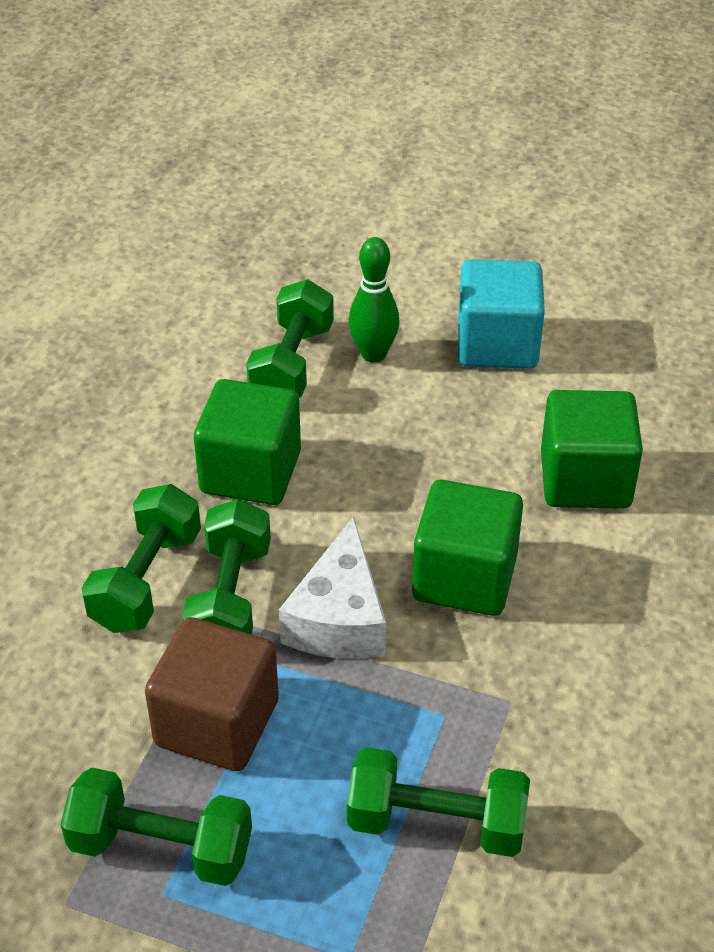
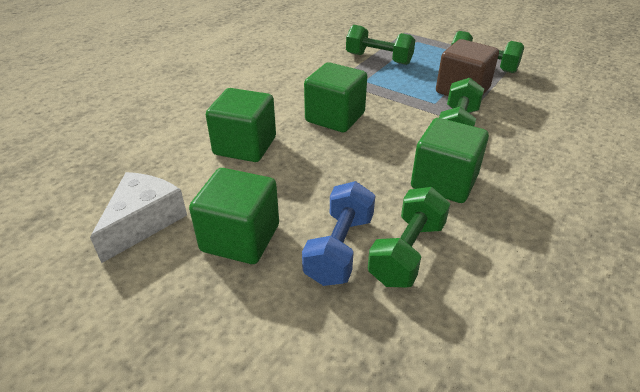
camera: 165 degrees left, 5 degrees down
green dumbbell [81,484,201,633] -> none
white cheese [279,516,386,659] -> white cheese moved to [90,172,187,263]
green bowling pin [349,237,399,363] -> blue dumbbell [302,181,375,286]
turquoise cube [458,260,545,369] -> green cube [189,168,279,264]

